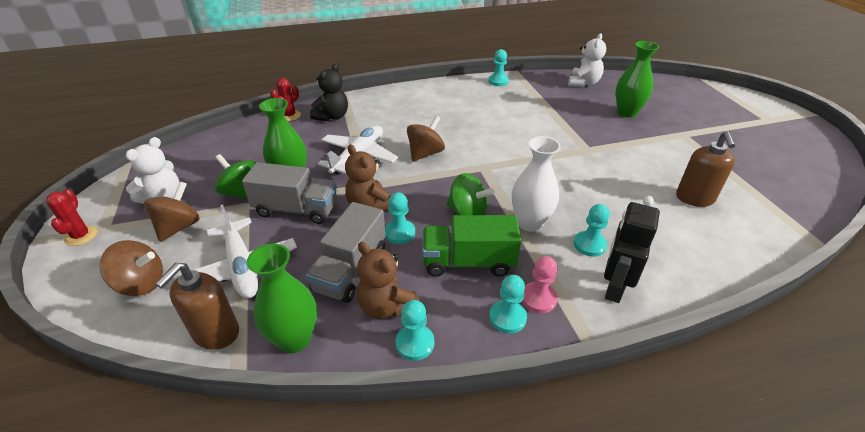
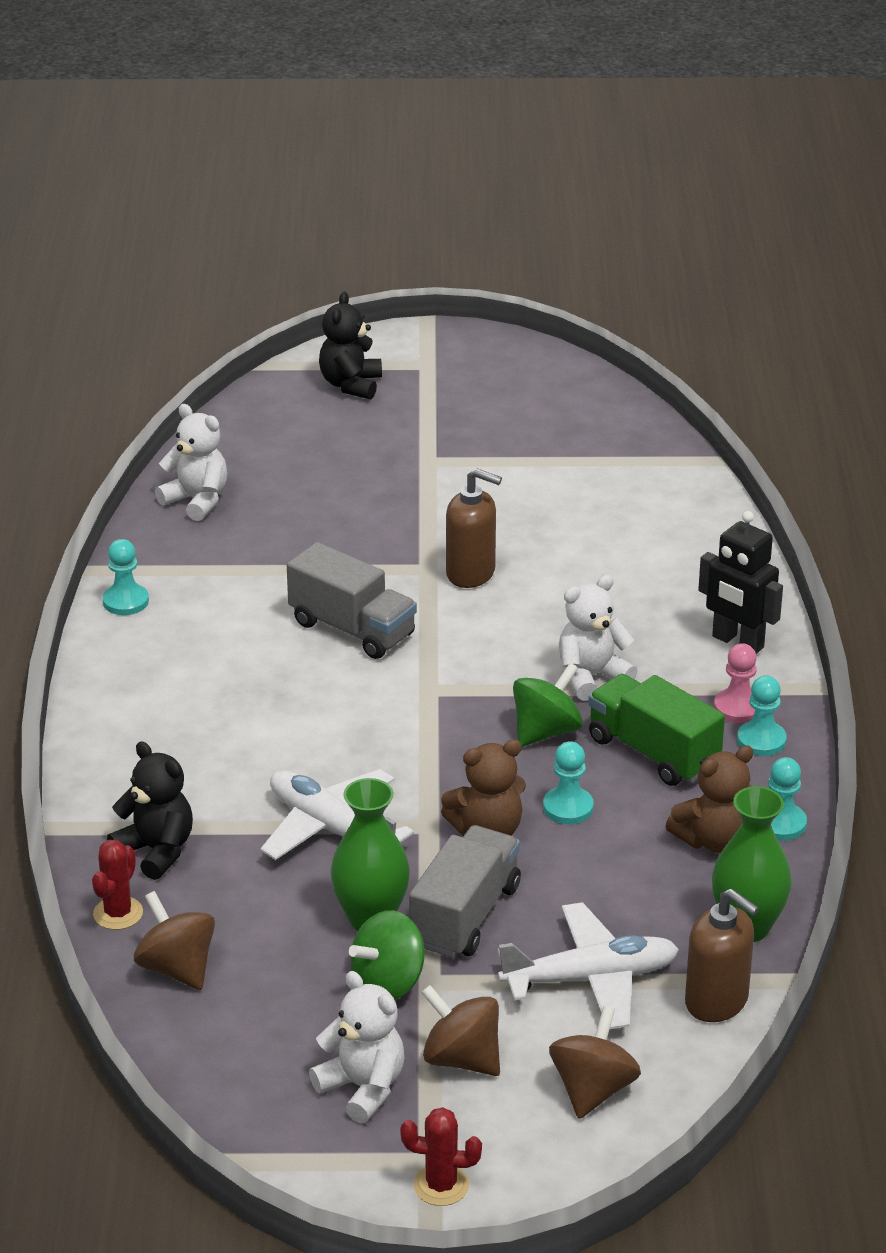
camera: 75 degrees left, 5 degrees down
red cactus [270,78,301,121] -> red cactus turned 60 degrees clockwise [92,840,143,930]
grey truck [306,202,386,303] -> grey truck moved to [287,542,417,659]
brown spinning top [407,116,445,162] -> brown spinning top moved to [134,891,215,990]
green truck [422,215,521,277] -> green truck turned 120 degrees clockwise [588,674,725,786]
white vase [512,136,561,232] -> white teddy bear [559,575,637,701]
turquoise pawn [574,204,610,257] -> none
green vase [616,41,659,118] -> none
brown soap dispenser [676,131,735,207] -> brown soap dispenser moved to [446,468,502,588]
none -> black teddy bear [319,292,382,399]

